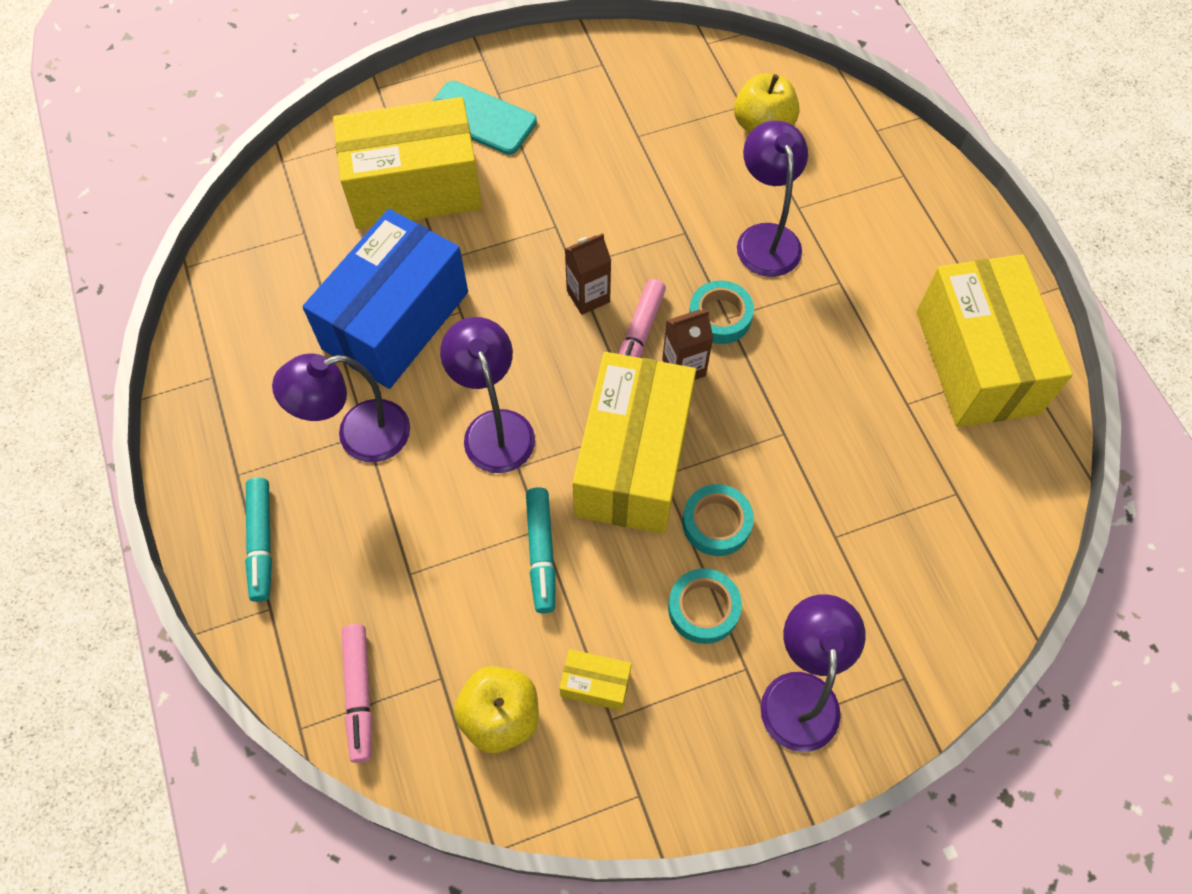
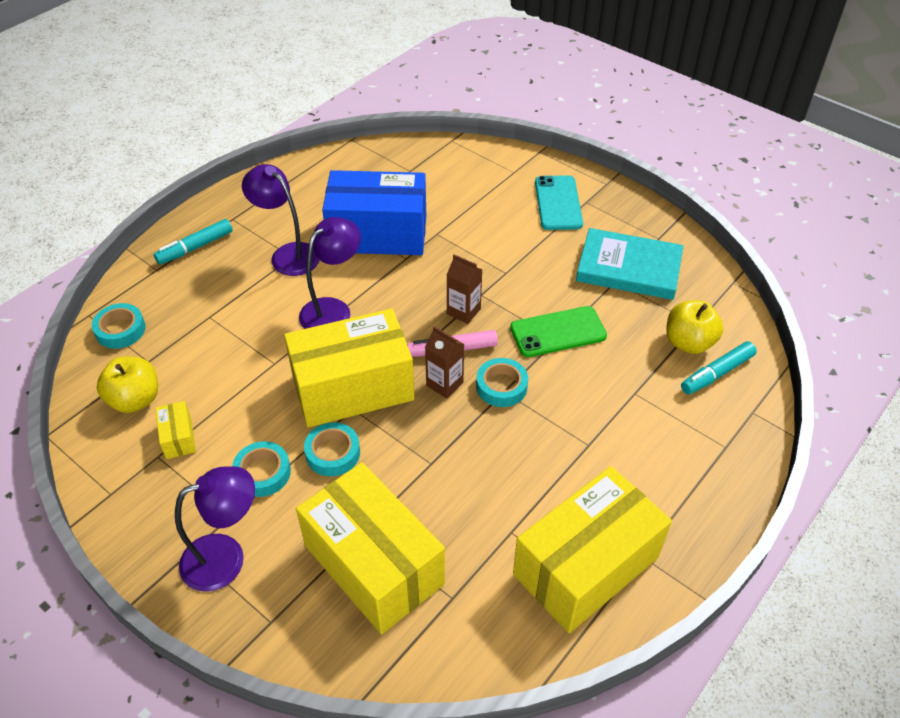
camera: 60 degrees right, 15 degrees down
yellow box [333,97,482,229] -> yellow box moved to [296,462,445,634]
pink marker [341,624,372,763] -> turquoise tape [92,303,146,349]
turquoise marker [526,488,556,613] -> turquoise marker moved to [681,341,757,395]
purple lamp [737,121,808,277] -> none
none -> green phone [510,306,607,357]
none -> turquoise book [576,228,684,300]

